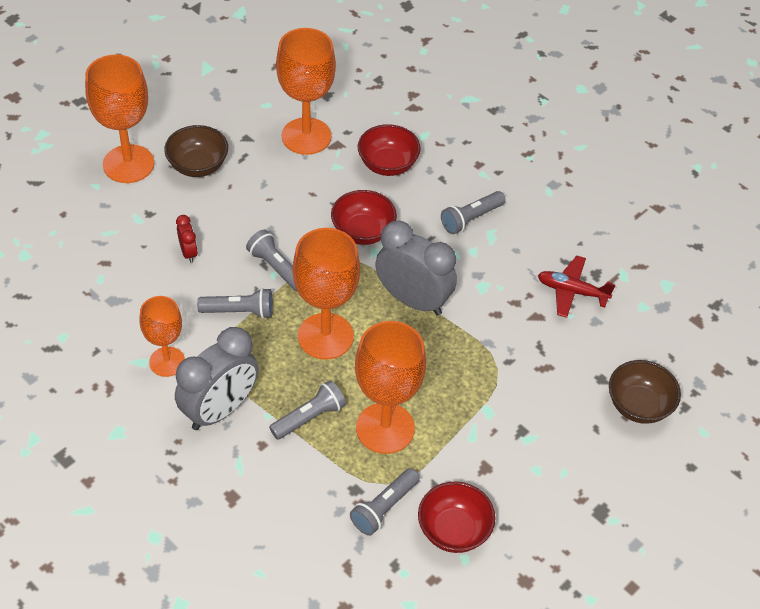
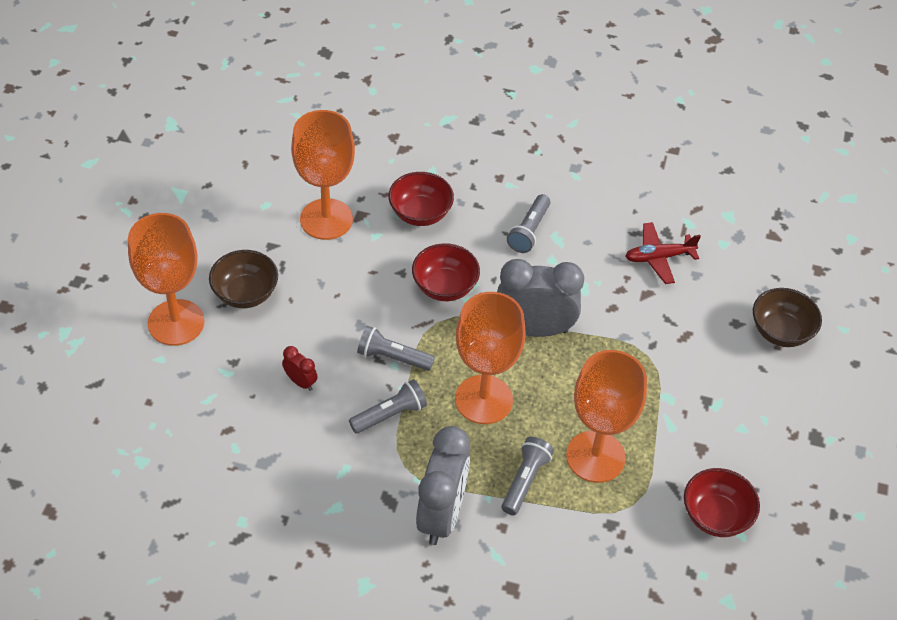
camera: 30 degrees left, 0 degrees up
orange goblet [139,296,185,377] -> none
grey flashlight [350,468,420,536] -> none

